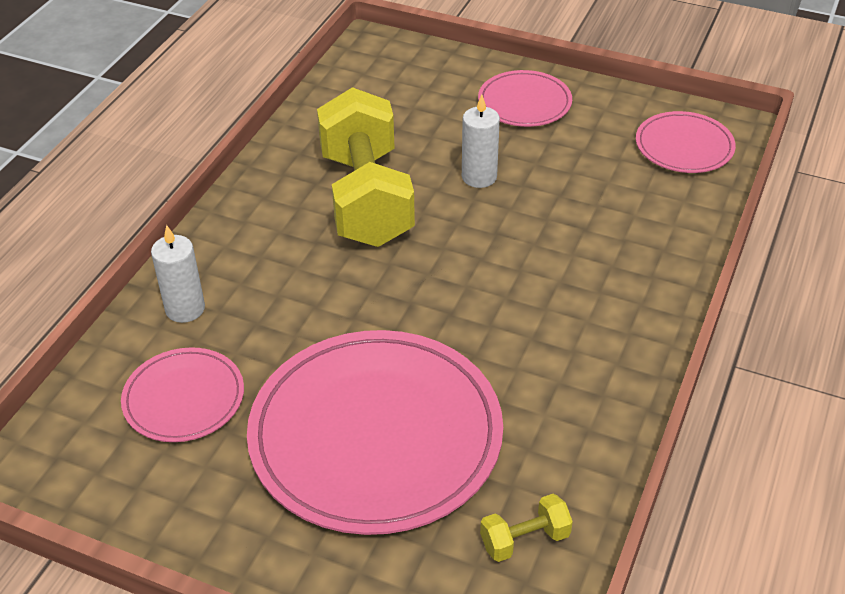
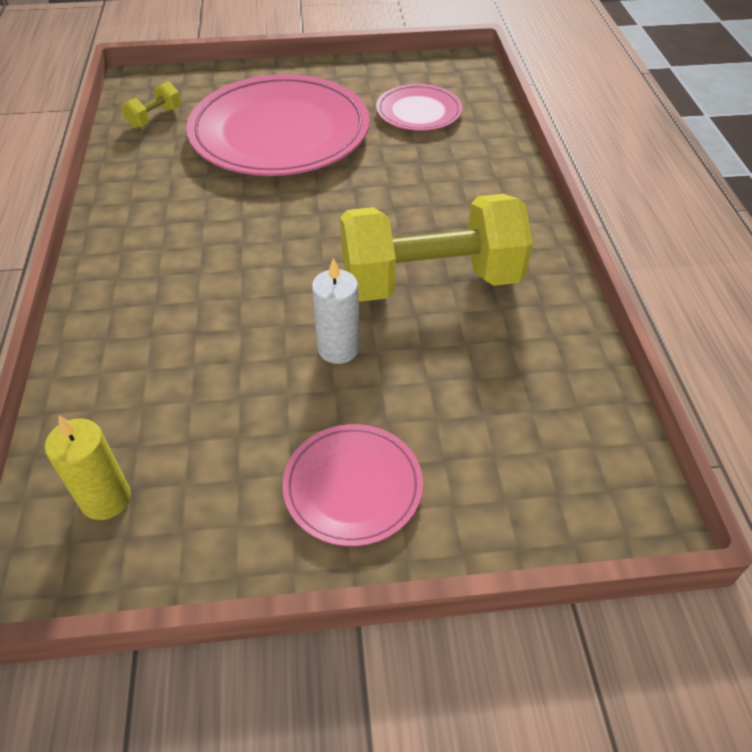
camera: 150 degrees right, 5 degrees up
white candle [151,225,205,323] -> none
yellow dumbbell [317,87,415,247] -> yellow dumbbell turned 60 degrees counterclockwise [340,194,533,302]
pink plate [636,111,736,173] -> yellow candle [45,415,131,520]

